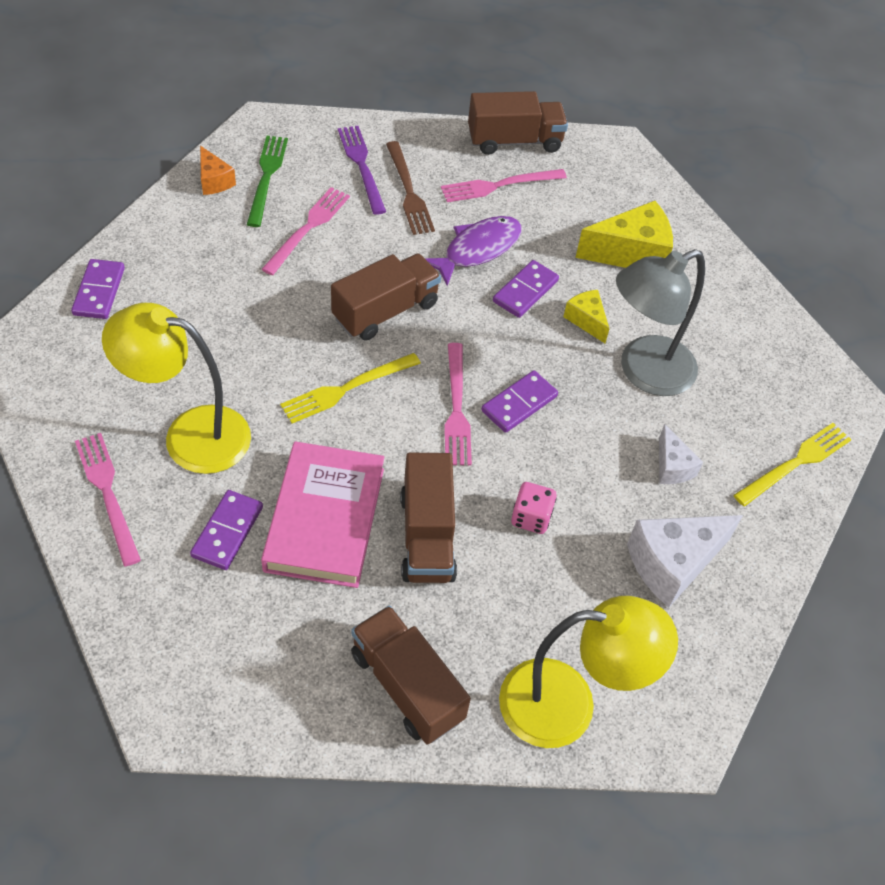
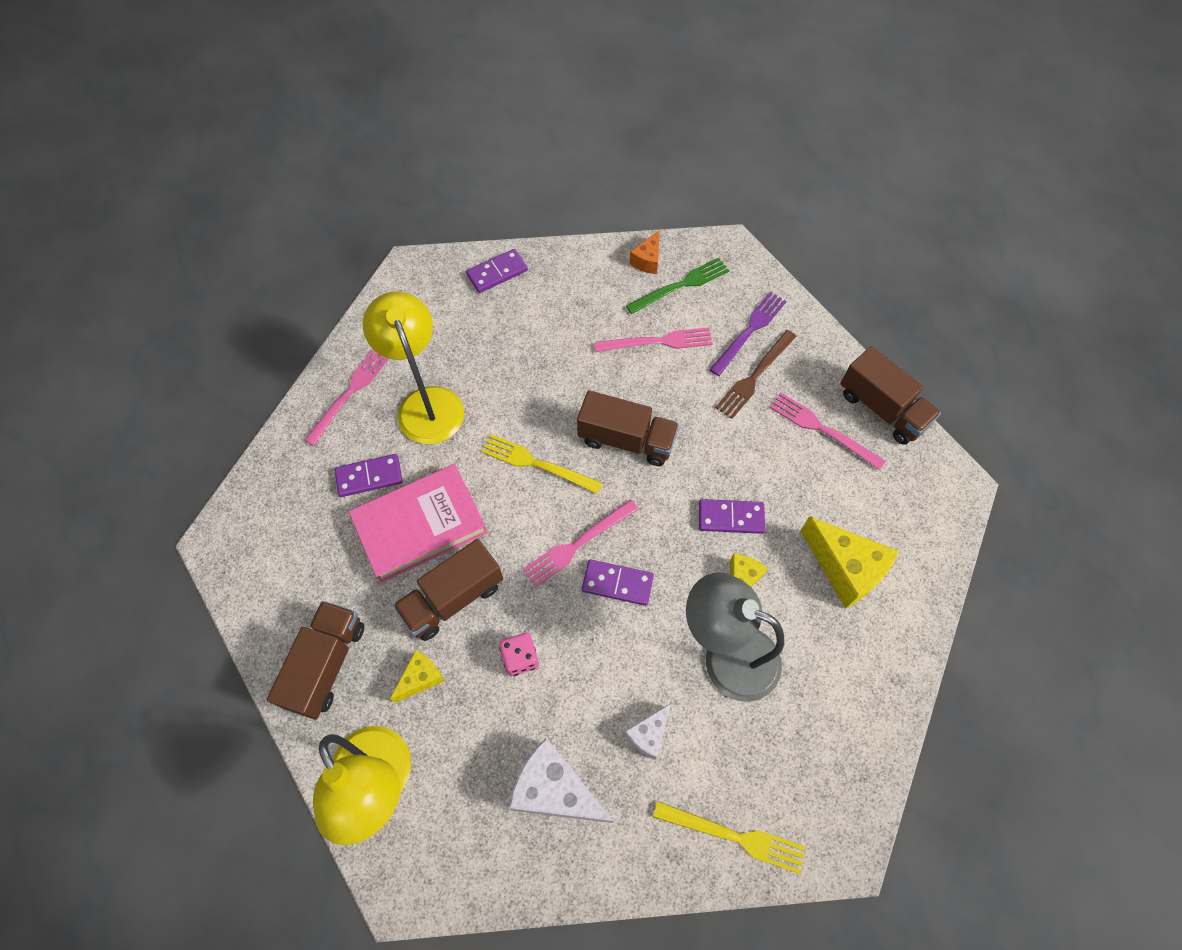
camera: 60 degrees right, 10 degrees up
purple fish [425,216,522,286] -> none
none -> yellow cheese [390,650,445,703]

